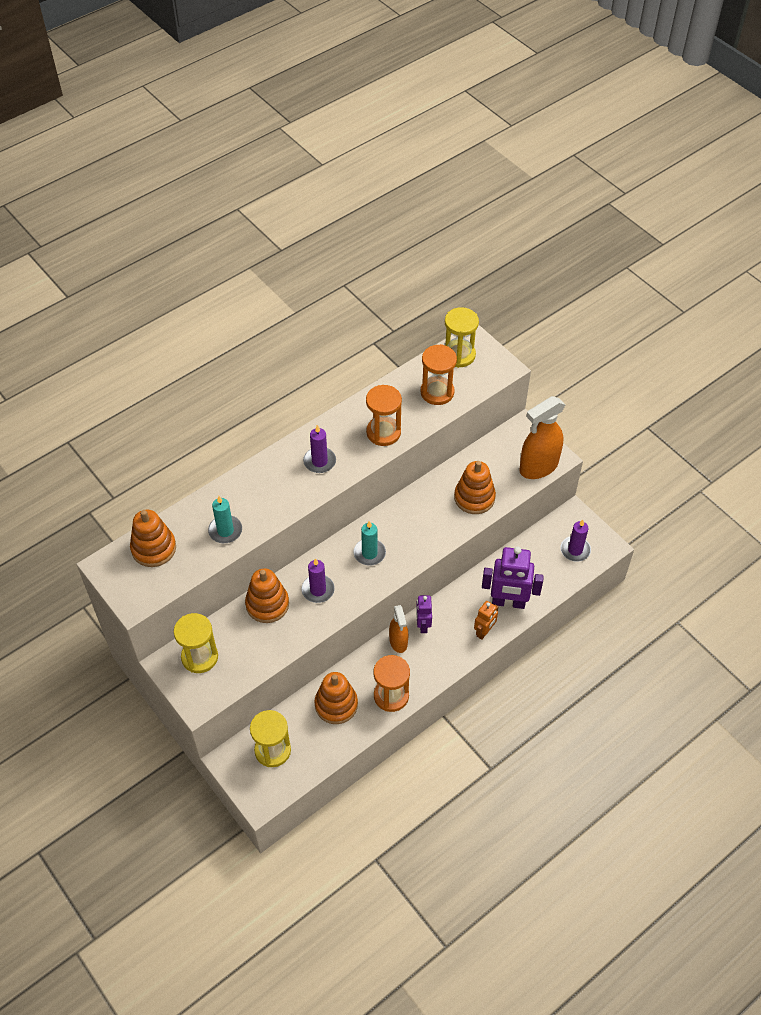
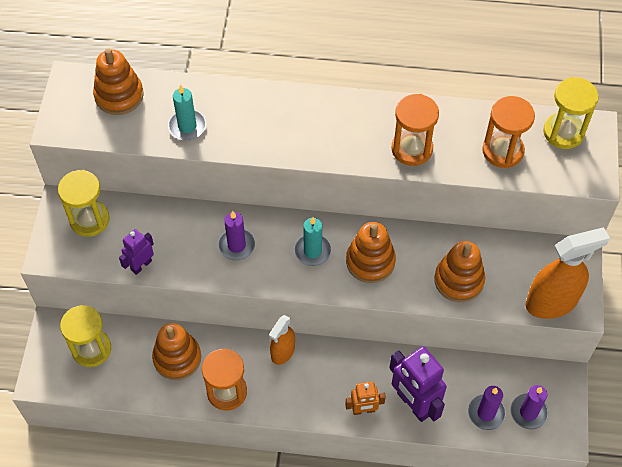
camera: 45 degrees right, 5 degrees up
orange stacking toy [245,568,289,623] -> orange stacking toy moved to [346,222,396,283]
purple candle [303,425,336,473] -> purple candle moved to [468,386,506,430]
purple robot [416,595,432,633] -> purple robot moved to [119,229,154,275]
orange spray bottle [519,396,565,479] -> orange spray bottle turned 150 degrees clockwise [526,227,610,319]

